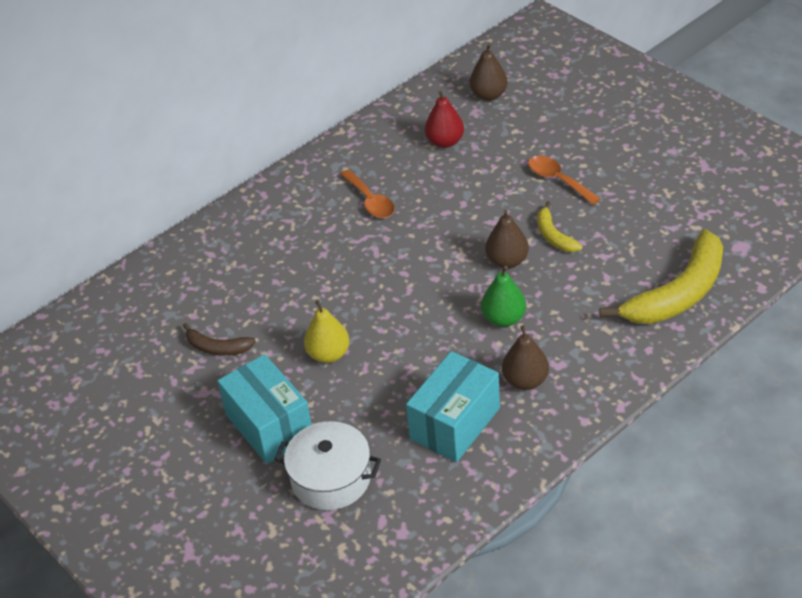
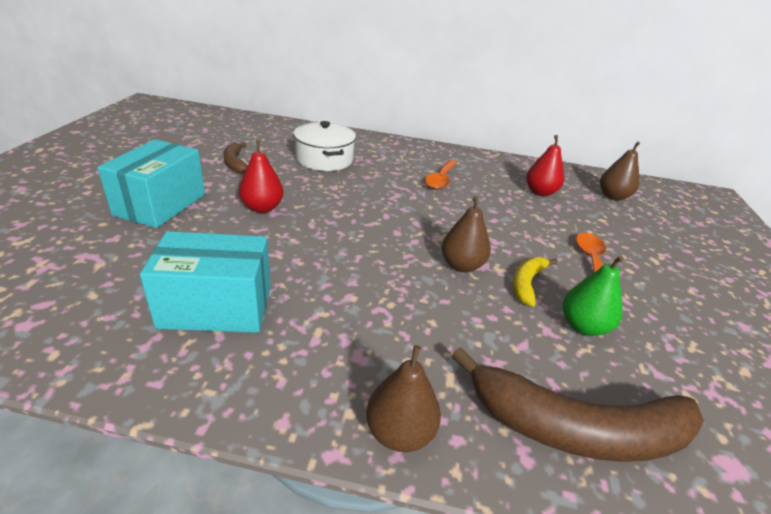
camera: 45 degrees right, 10 degrees down
white pot [274,421,381,510] -> white pot moved to [293,121,356,171]
yellow pear [304,300,350,363] -> red pear [239,140,284,213]
green pear [481,266,526,327] -> green pear moved to [563,255,624,336]
brown pear [502,325,549,390] -> brown pear moved to [366,345,441,452]
yellow banana [599,229,723,324] -> brown banana [452,347,704,462]

